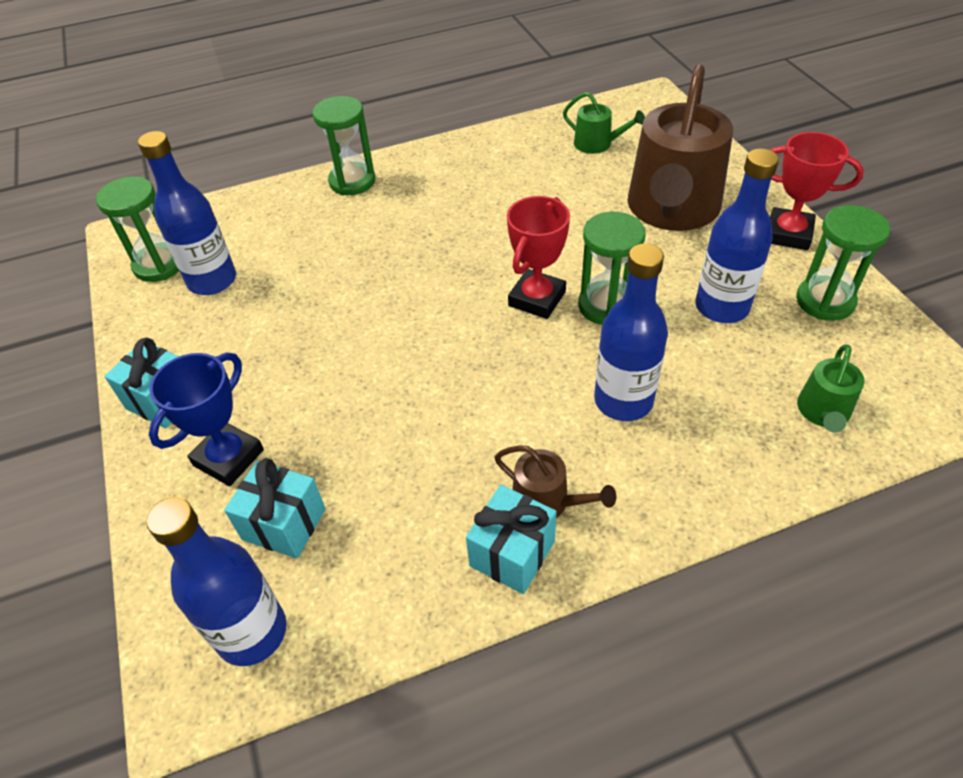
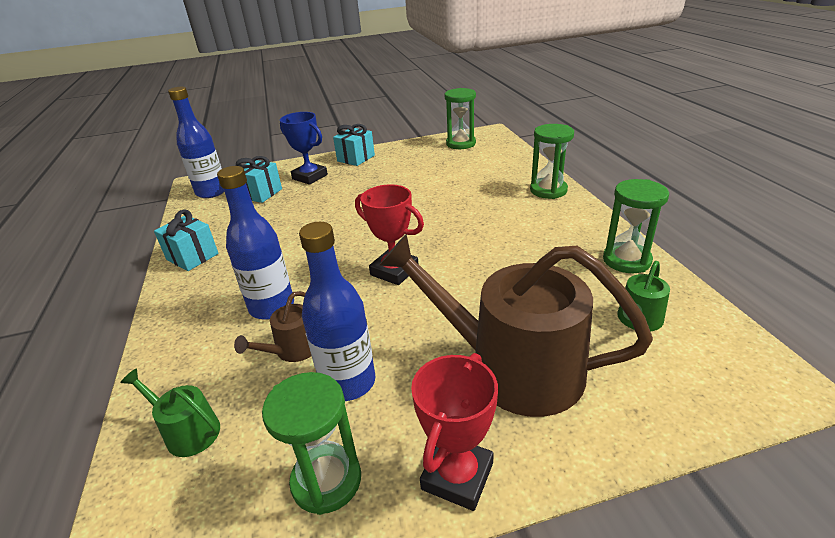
camera: 95 degrees right, 15 degrees down
blue bottle [138,131,236,295] -> none
brown watering can [494,445,616,518] -> brown watering can moved to [234,291,311,362]
green hourglass [578,212,646,325] -> green hourglass moved to [603,179,669,273]

